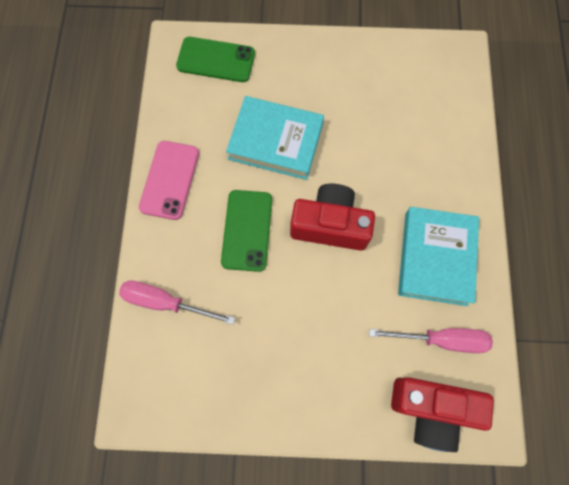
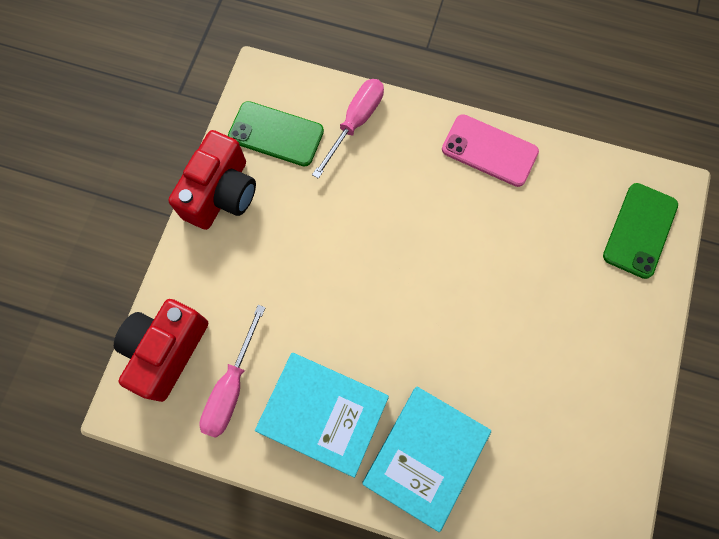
camera: 105 degrees right, 0 degrees up
green phone [221,190,272,272] -> green phone moved to [228,101,324,166]
turquoise book [226,96,324,180] -> turquoise book moved to [362,387,491,532]
red camera [290,184,375,251] -> red camera moved to [168,130,256,230]

